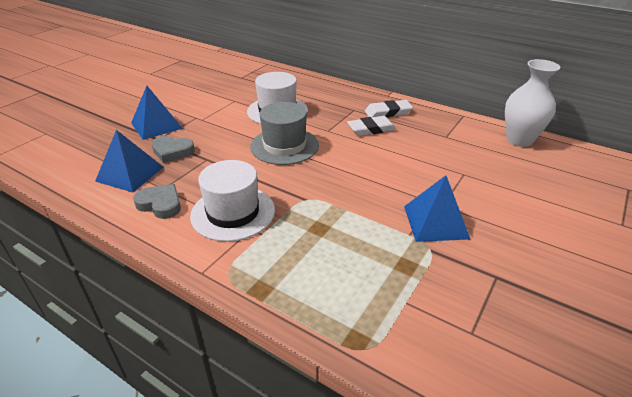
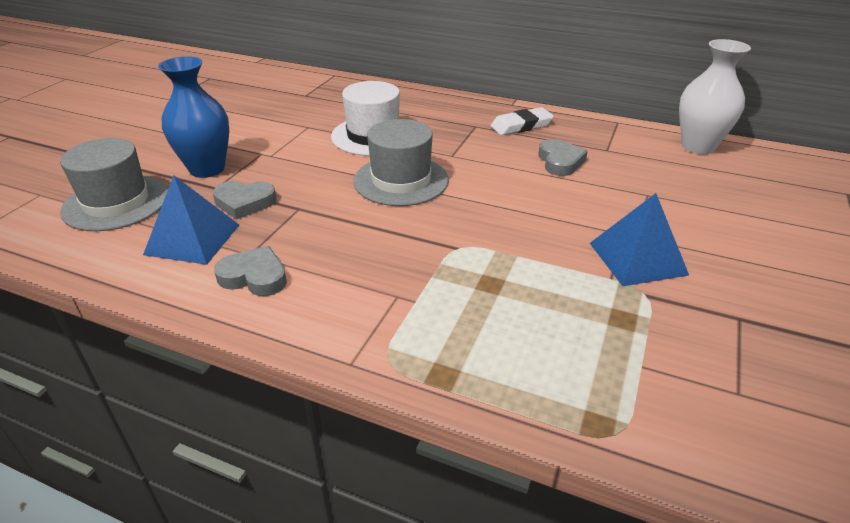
camera: 10 degrees left, 0 degrees up
blue pyramid [131,86,183,140] -> blue vase [158,56,229,178]
white hat [190,160,275,242] -> none
white eraser [347,116,397,136] -> none
none -> grey hat [60,138,168,231]
none -> grey heart [538,139,588,176]

